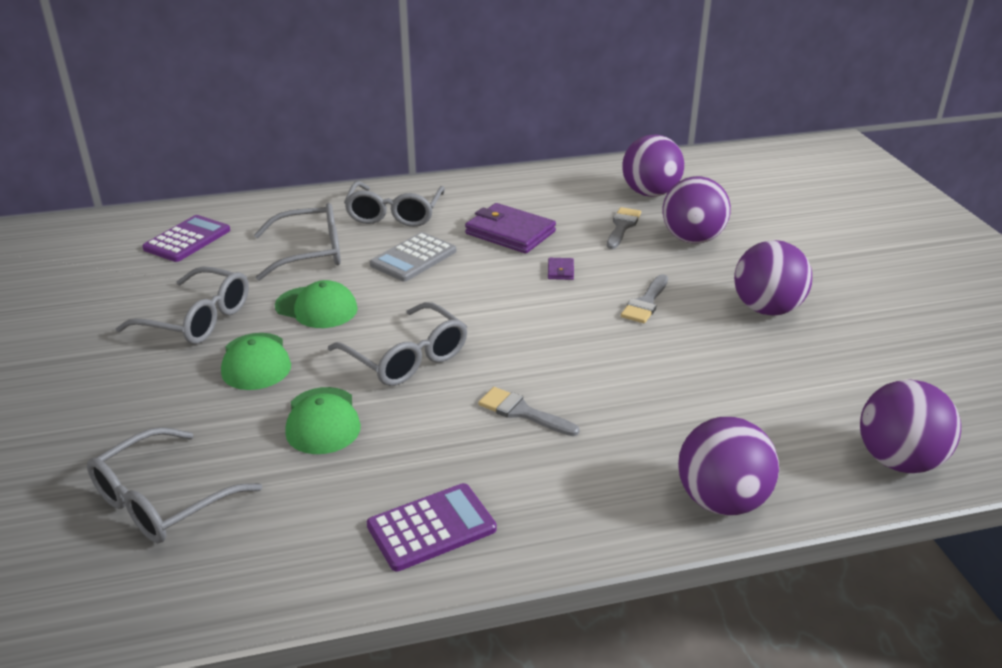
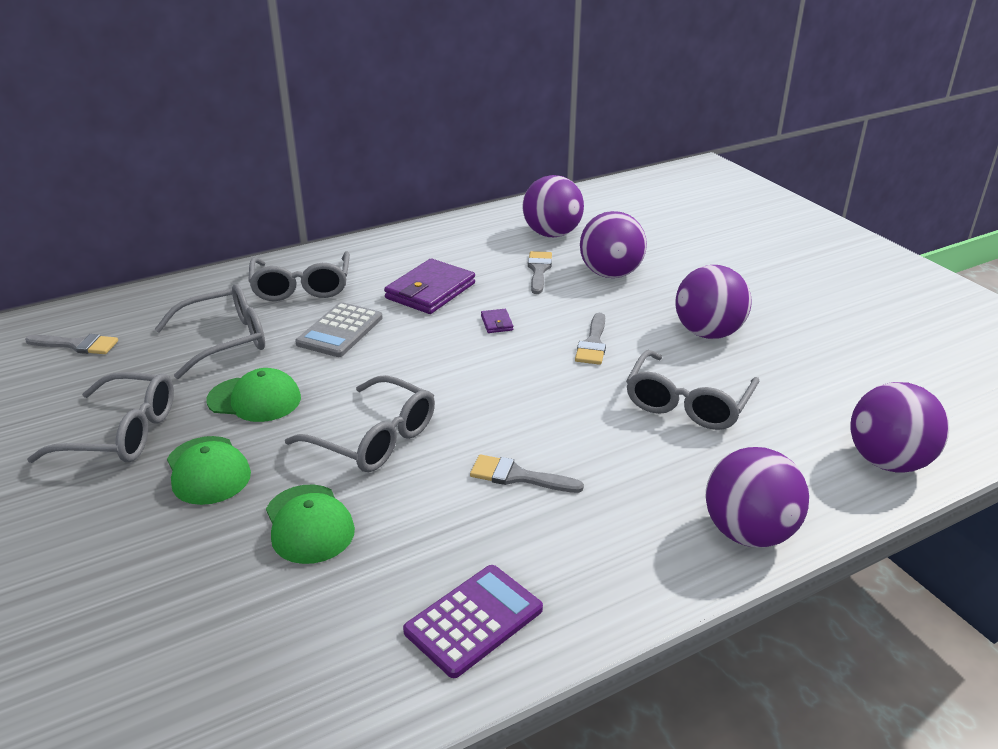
camera: 15 degrees left, 0 degrees up
grey glasses [87,427,262,543] -> grey glasses moved to [626,350,759,430]
purple calculator [142,215,230,262] -> grey brush [25,334,118,354]
purple wallet [465,203,556,253] -> purple wallet turned 75 degrees counterclockwise [384,259,475,314]

